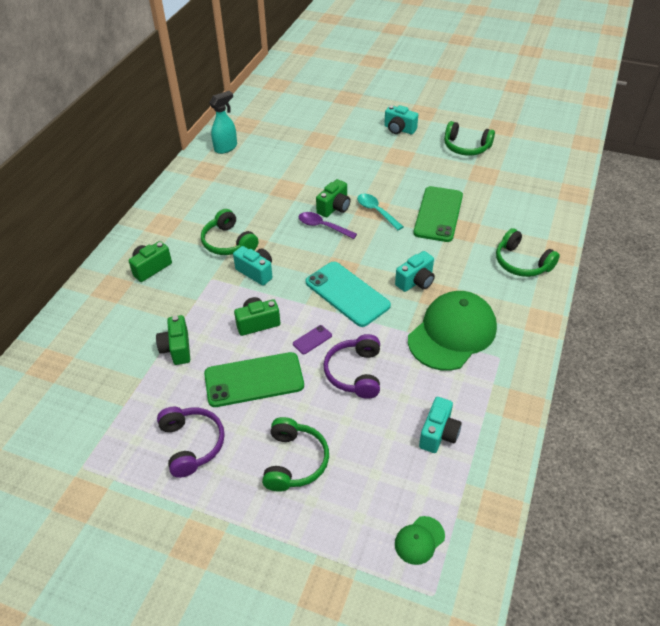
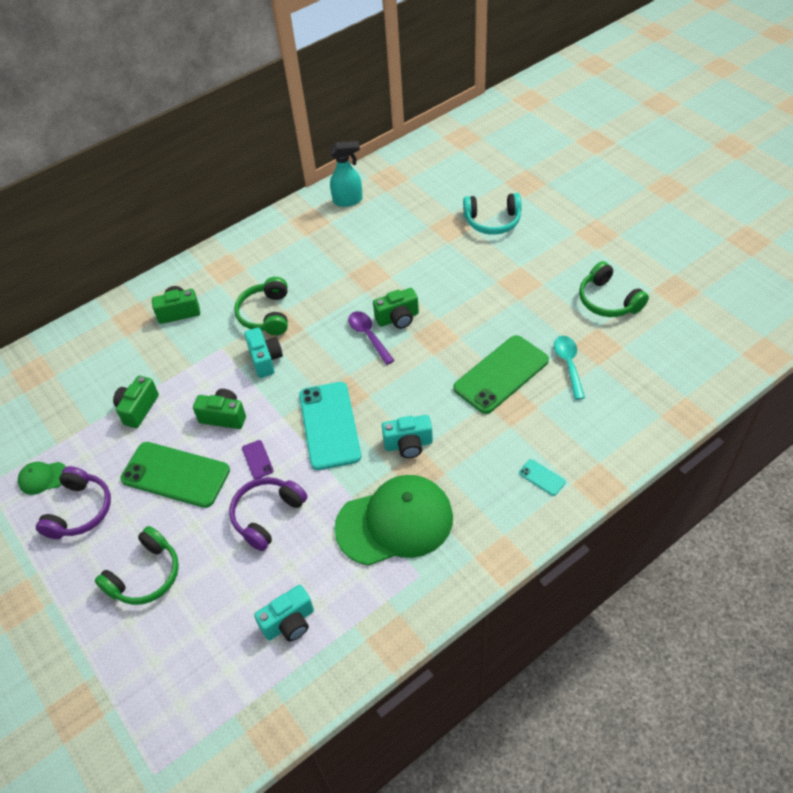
camera: 35 degrees right, 5 degrees up
purple phone [293,325,332,354] -> purple phone turned 75 degrees clockwise [242,440,274,479]
turquoise spoon [357,194,404,230] -> turquoise spoon moved to [554,336,585,400]
turquoise camera [384,105,418,134] -> none
green cap [395,516,445,565] -> green cap moved to [18,462,66,495]
green headphones [496,228,560,277] -> turquoise phone [519,459,566,496]
none -> turquoise headphones [463,193,522,235]

